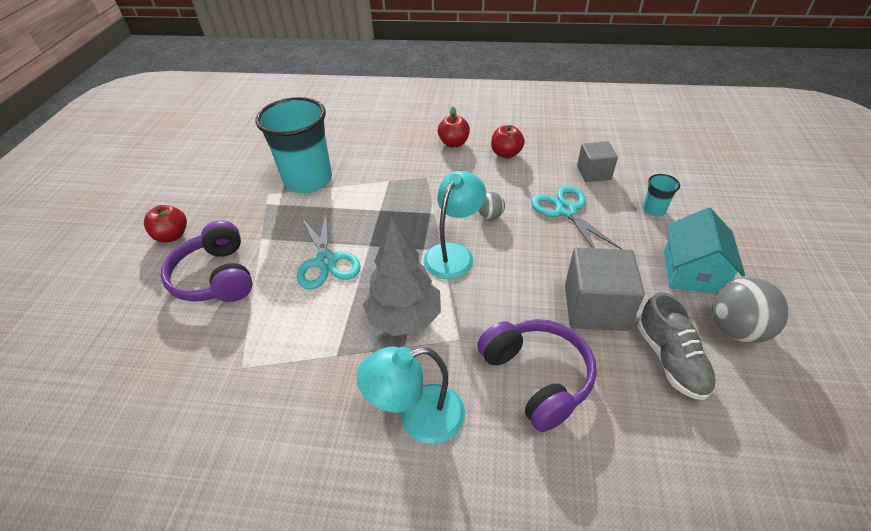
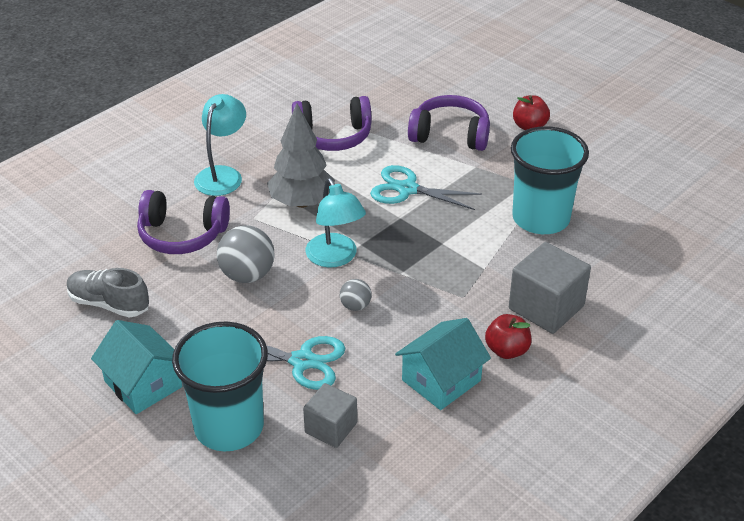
camera: 125 degrees right, 5 degrees down
red apple [491,125,525,158] -> turquoise house [395,318,491,410]
grey cube [565,248,645,331] -> grey cube moved to [509,242,591,334]
turquoise cup [643,174,680,216] -> turquoise cup [172,322,268,451], size x2.38
grey ball [712,277,789,343] -> grey ball moved to [217,225,274,283]
none -> purple headphones [292,96,372,151]

